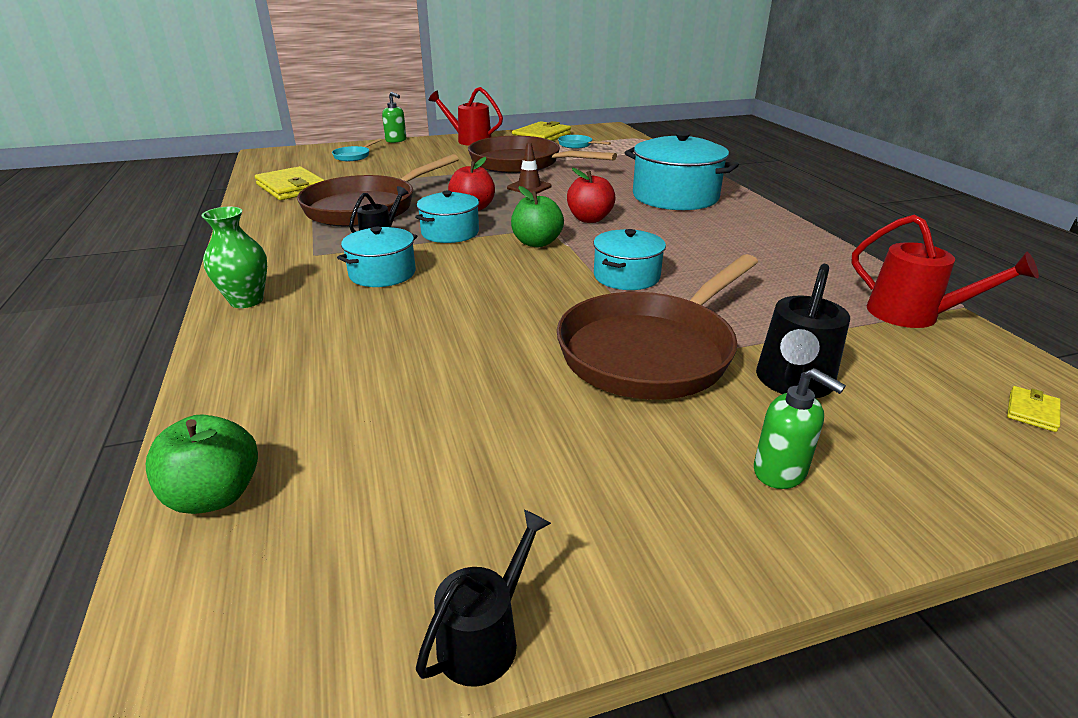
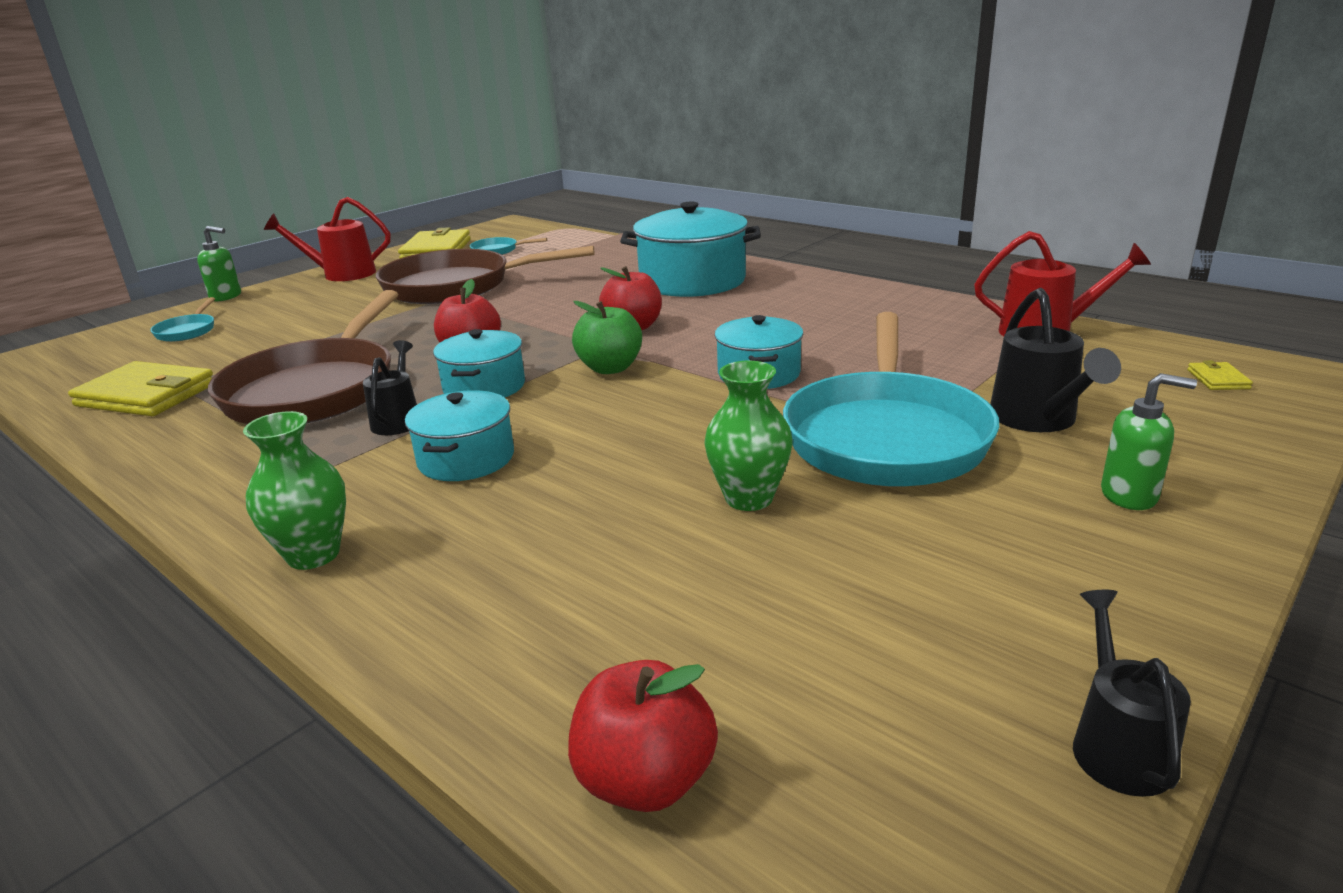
camera: 30 degrees left, 5 degrees down
green apple [146,414,258,514] -> red apple [568,660,718,812]
brown traffic cone [507,142,552,194] -> none
brown pan [557,254,758,400] -> turquoise pan [783,312,999,487]
none -> green vase [704,361,793,511]

